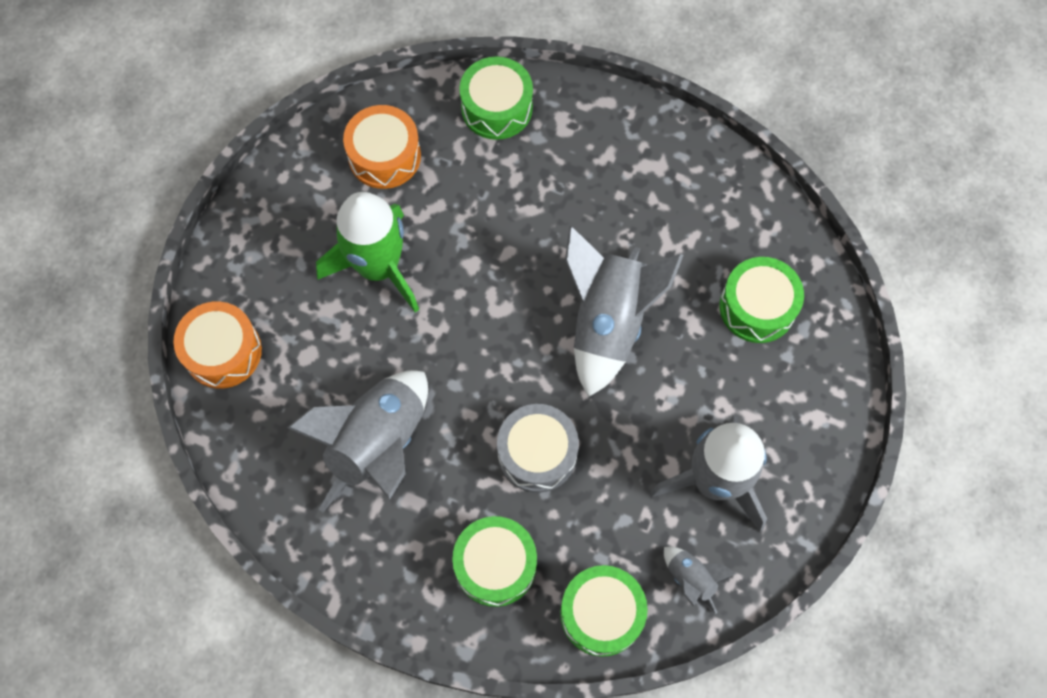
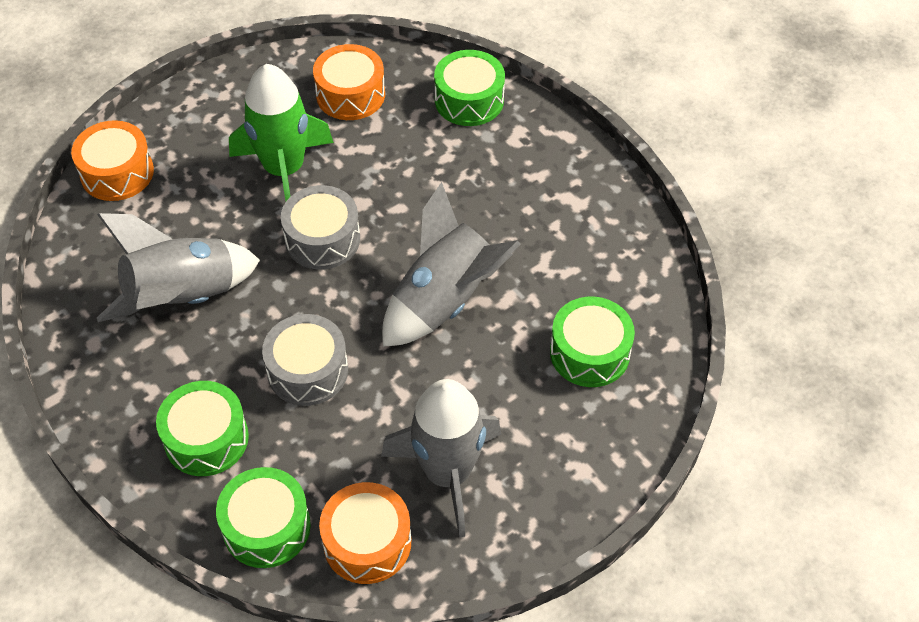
camera: 30 degrees right, 15 degrees down
grey rocket [664,547,736,614] -> orange drum [319,482,411,584]
none -> grey drum [281,185,360,269]

